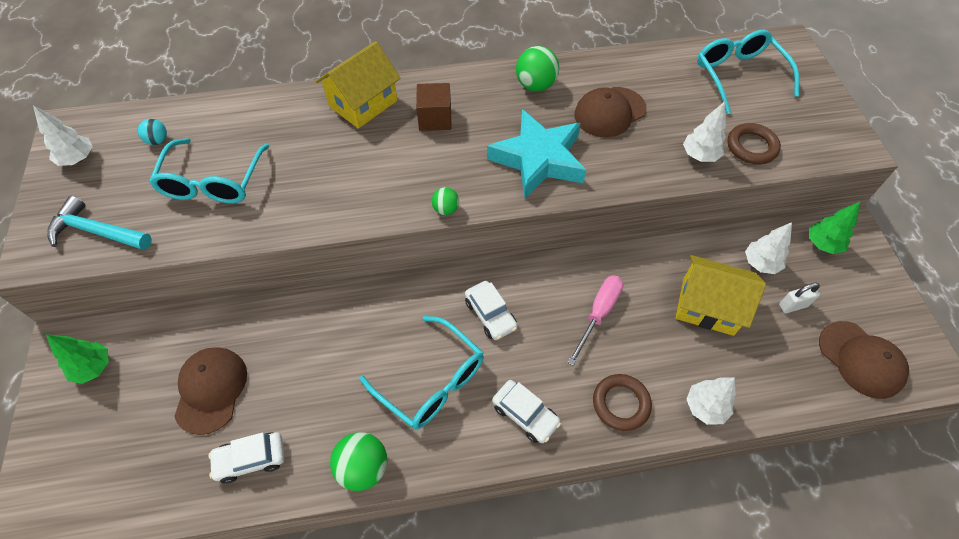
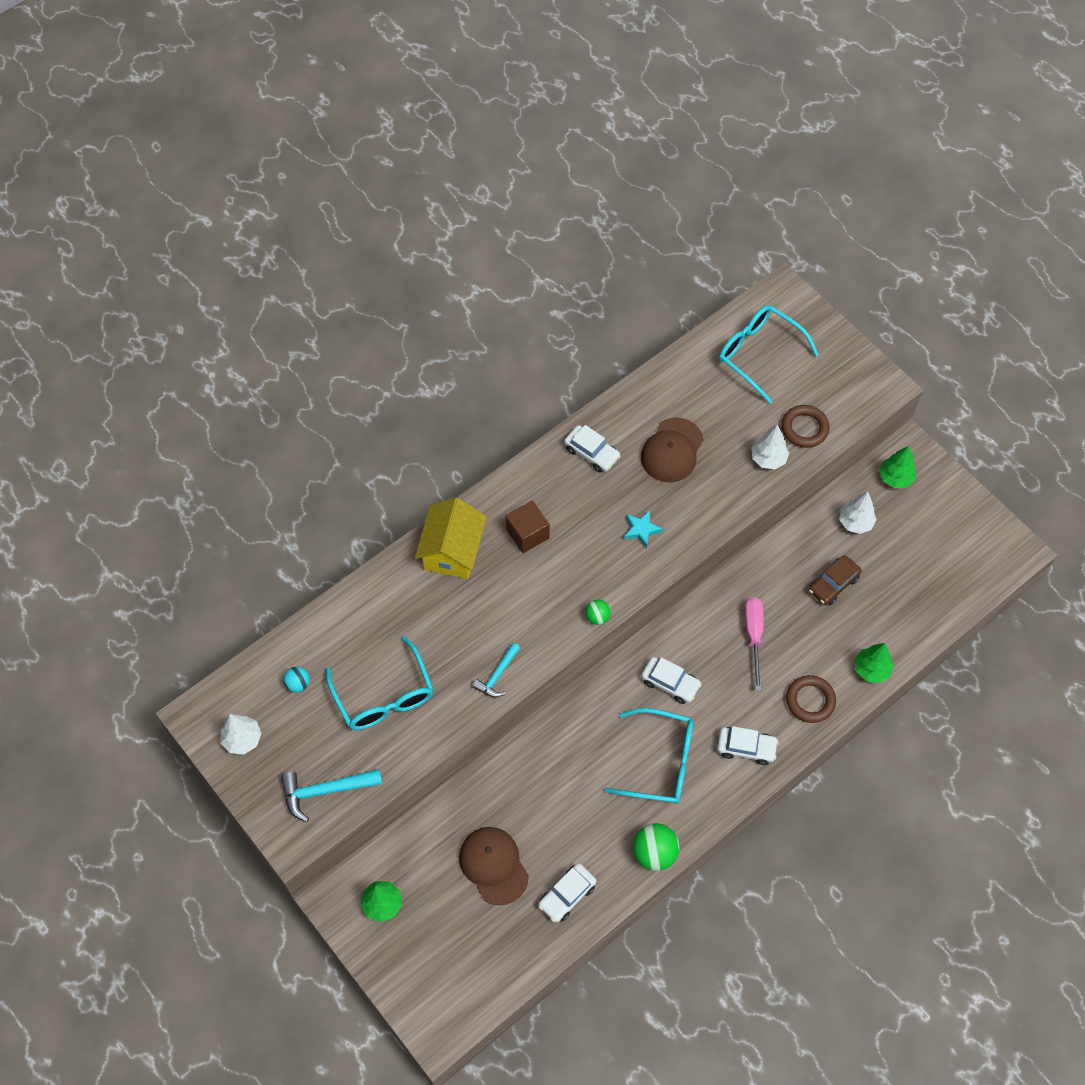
camera: 30 degrees left, 5 degrees up
turquoise star [487,109,586,198] -> turquoise star [624,510,663,548], size x0.42
green ball [516,46,559,91] -> white car [564,425,621,473]
yellow house [676,255,766,336] -> brown car [809,555,862,605]
white tree [687,377,736,425] -> green tree [855,643,894,683]
white padlock [779,283,820,313] -> none
brown cap [819,321,909,399] -> none
none -> turquoise hammer [472,643,520,698]

